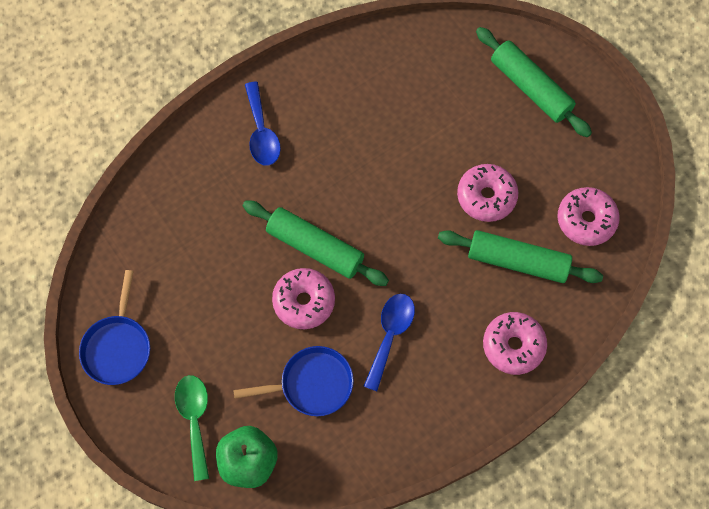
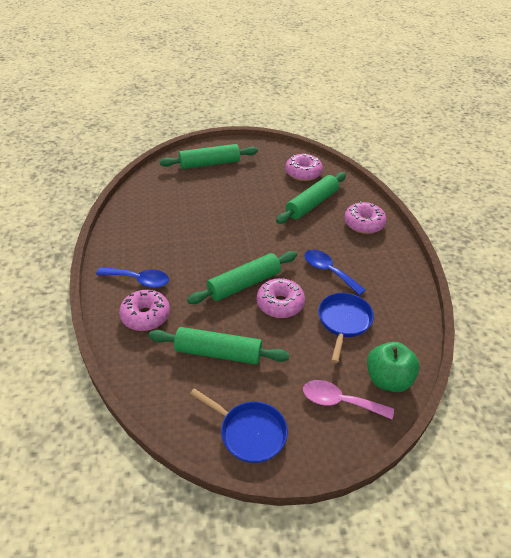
camera: 65 degrees left, 25 degrees down
green spoon [175,375,209,481] -> pink spoon [303,380,394,419]
pink donut [457,164,518,222] -> pink donut moved to [119,290,170,331]
none -> green rolling pin [149,327,289,365]

